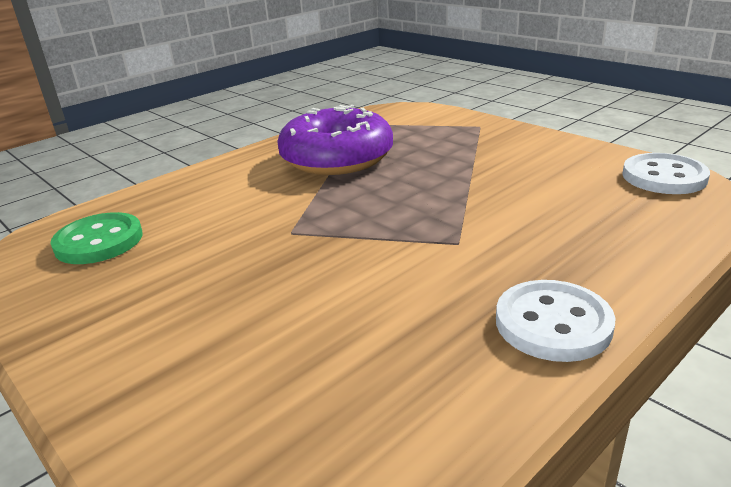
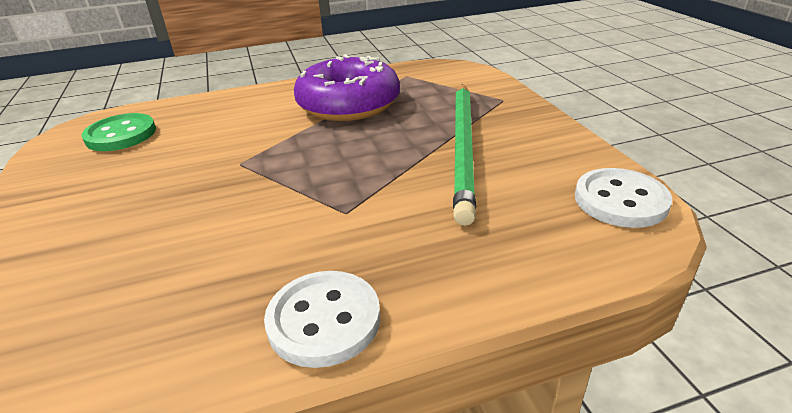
camera: 25 degrees right, 5 degrees up
none -> green pencil [453,84,476,226]

